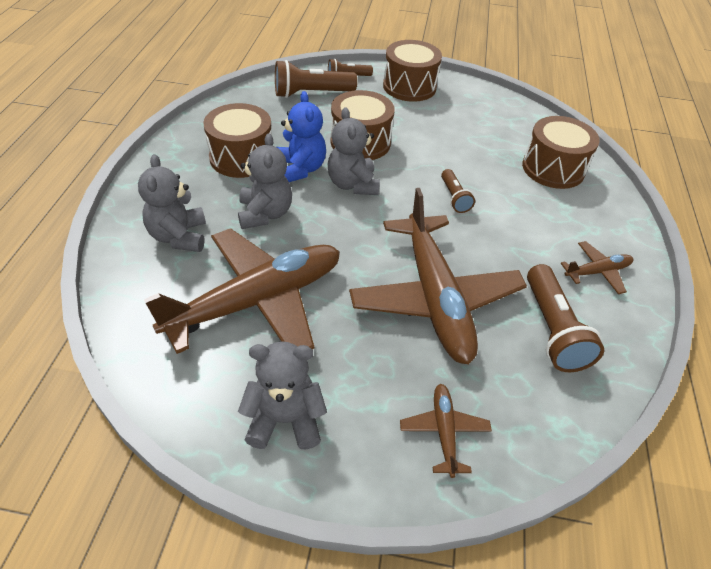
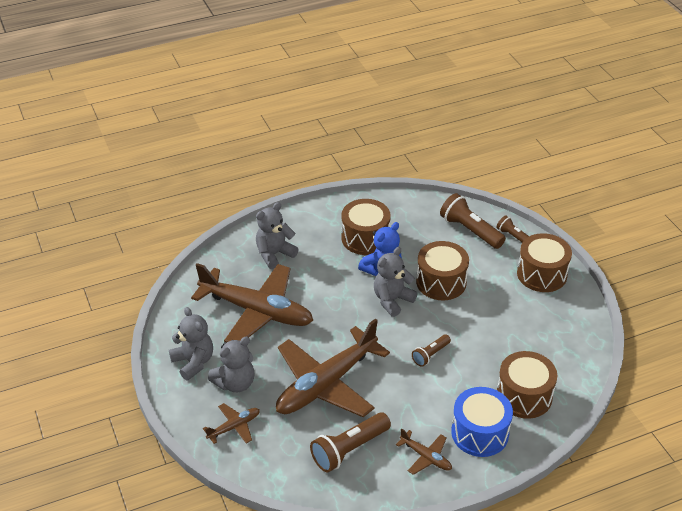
camera: 60 degrees right, 5 degrees down
grey teddy bear [238,133,292,229] -> grey teddy bear moved to [208,337,255,392]
none -> blue drum [451,387,513,457]

